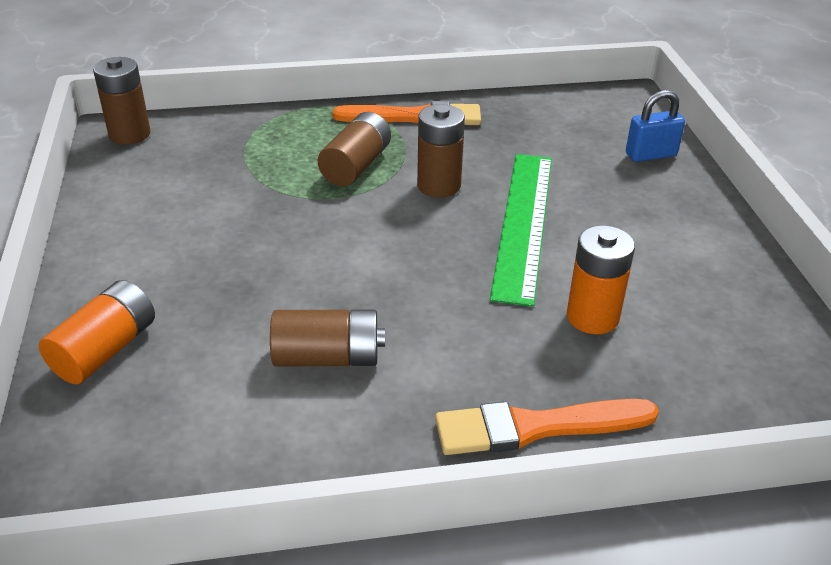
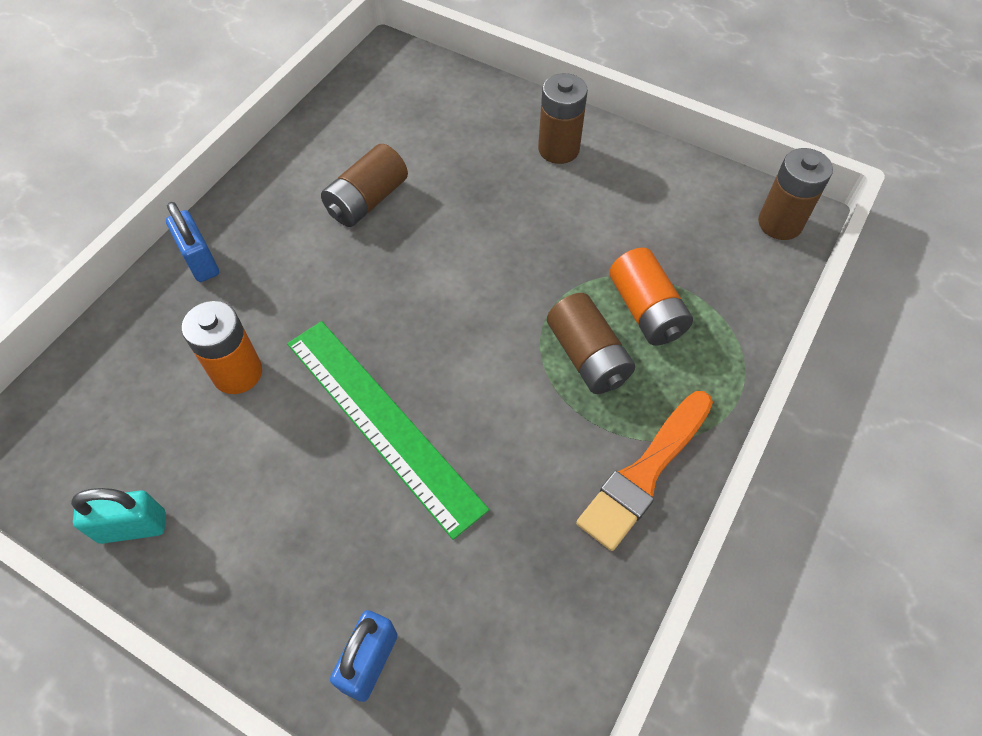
camera: 130 degrees right, 20 degrees up
orange battery [39,280,155,384] -> orange battery moved to [609,248,693,346]
brown battery [417,104,465,198] -> brown battery moved to [538,73,588,164]
orange brush [435,399,659,455] -> blue padlock [166,202,219,282]
none -> turquoise padlock [71,488,166,544]

